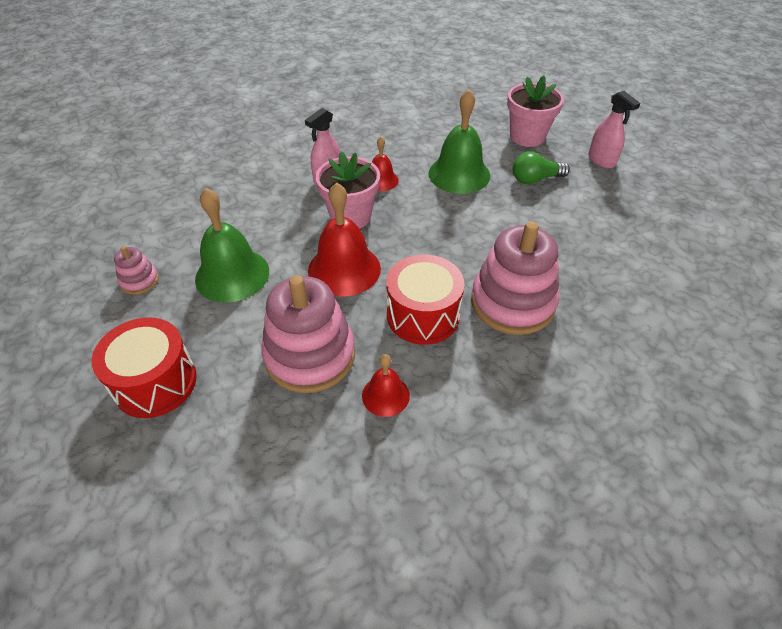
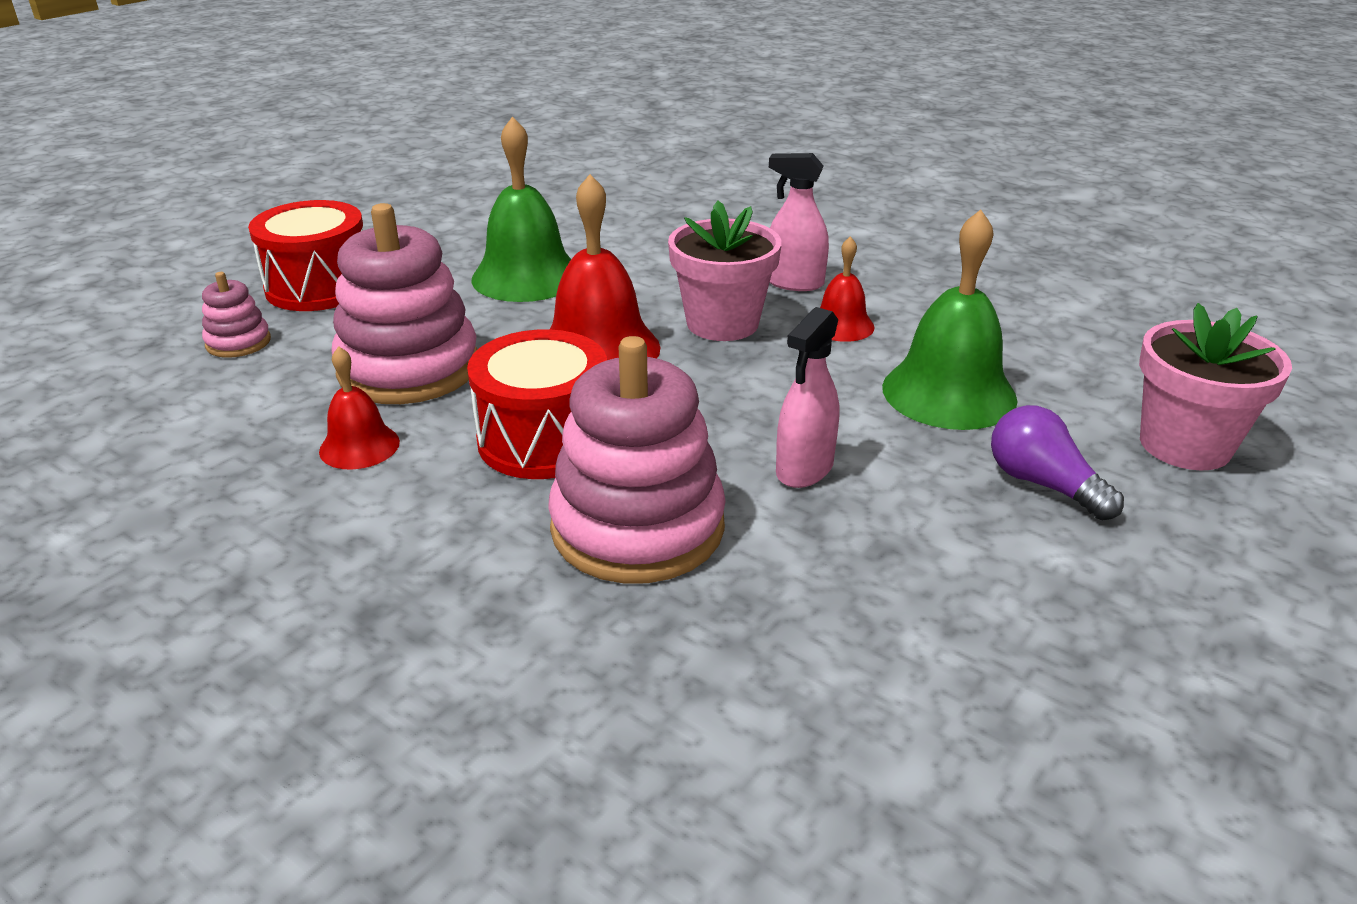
camera: 65 degrees right, 15 degrees down
pink stacking toy [114,246,159,295] -> pink stacking toy moved to [202,272,271,358]
green light bulb [513,152,570,184] -> purple light bulb [991,405,1124,520]
pink spray bottle [588,91,641,168] -> pink spray bottle moved to [776,307,840,488]

